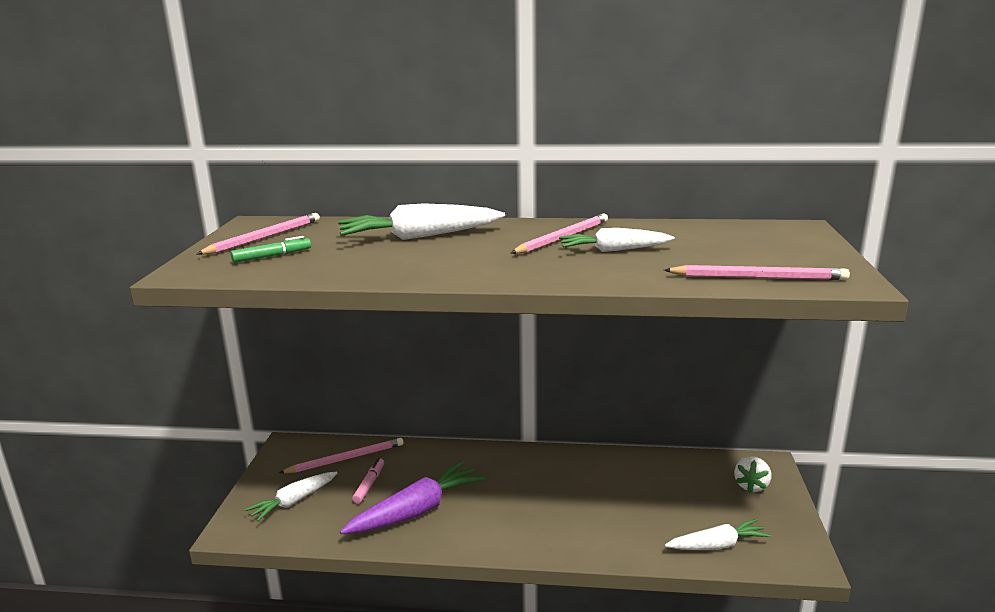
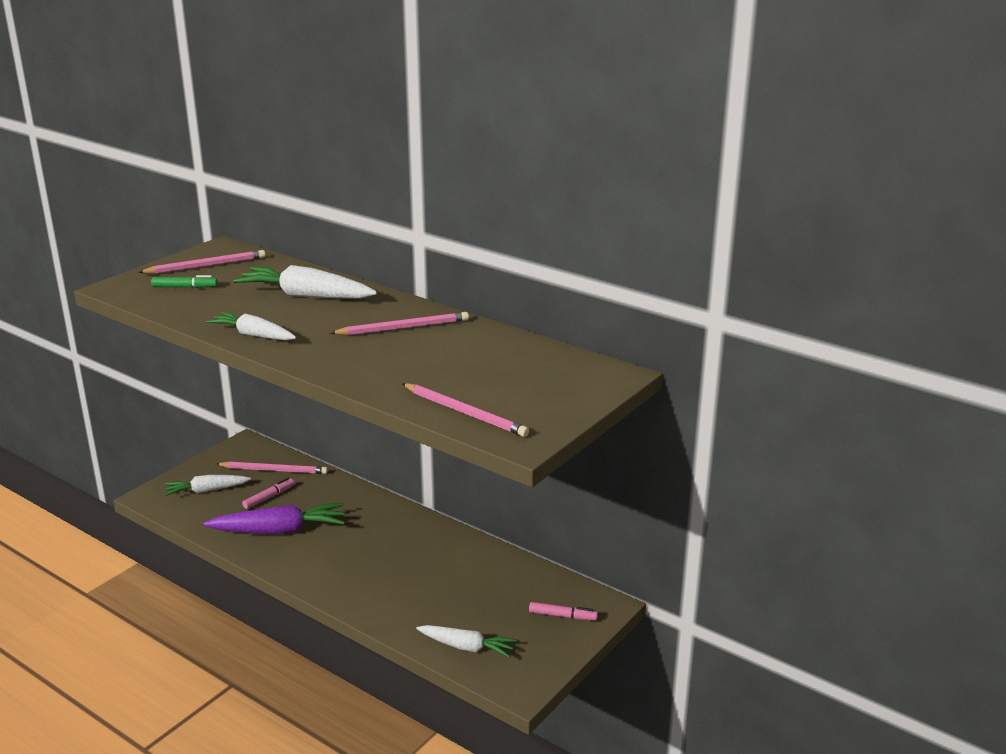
camera: 30 degrees right, 5 degrees up
white carrot [559,228,675,252] -> white carrot moved to [206,312,296,340]
white strawberry [734,456,772,493] -> pink marker [529,602,598,621]

